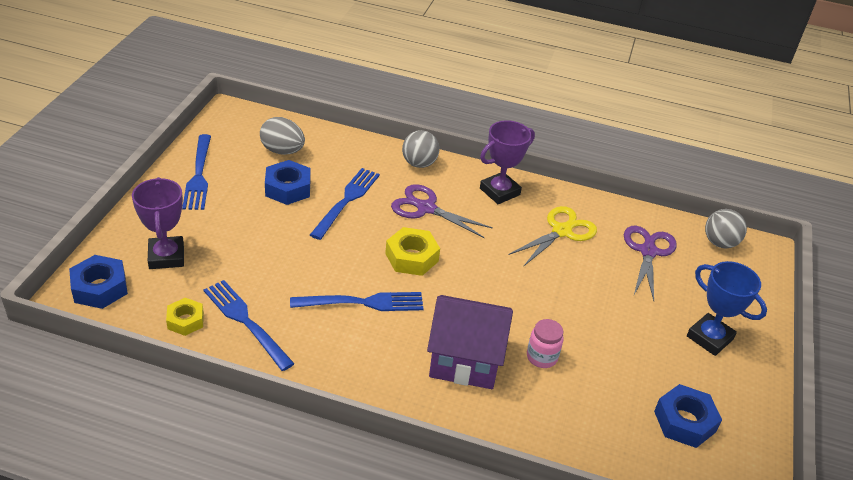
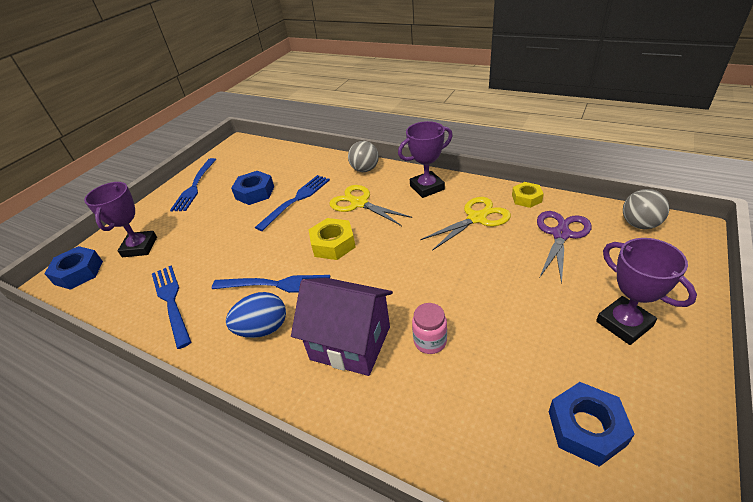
camera: 20 degrees right, 0 degrees up
yellow nut [166,298,204,336] -> yellow nut moved to [512,182,544,208]
grey egg [260,117,305,155] -> none
purple scissors [391,184,493,238] -> yellow scissors [330,185,412,226]
blue trophy [687,261,767,356] -> purple trophy [596,238,697,345]
none -> blue egg [226,292,286,338]

